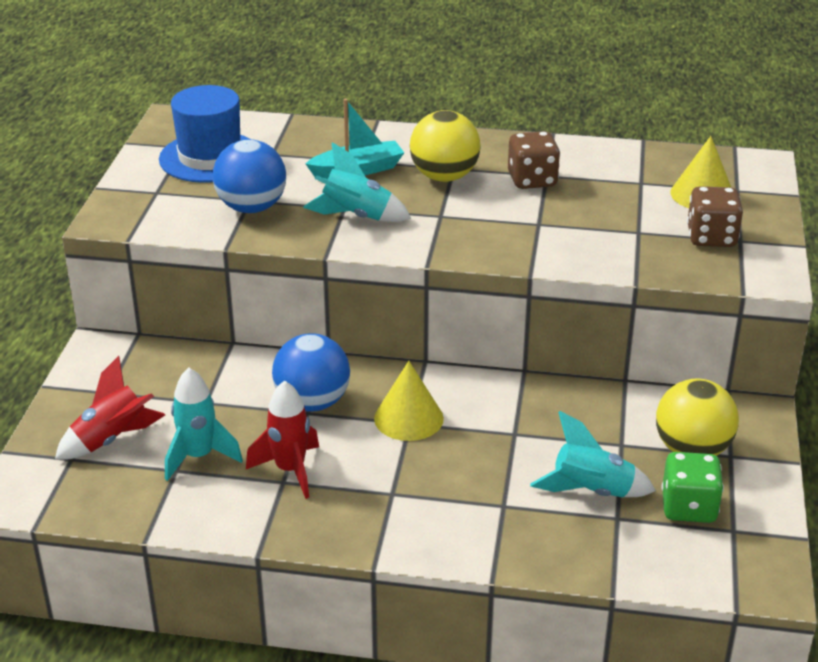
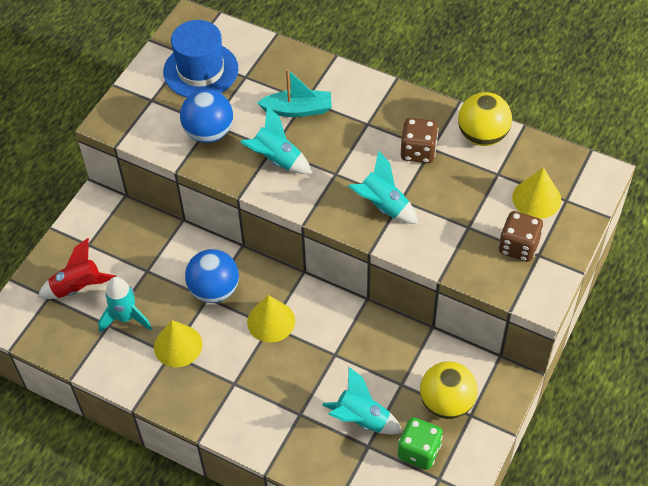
camera: 20 degrees right, 20 degrees up
red rocket [246,380,319,499] -> yellow cone [154,320,202,367]
yellow ball [410,110,481,182] -> yellow ball moved to [458,92,512,146]
none -> turquoise rocket [348,151,418,224]

